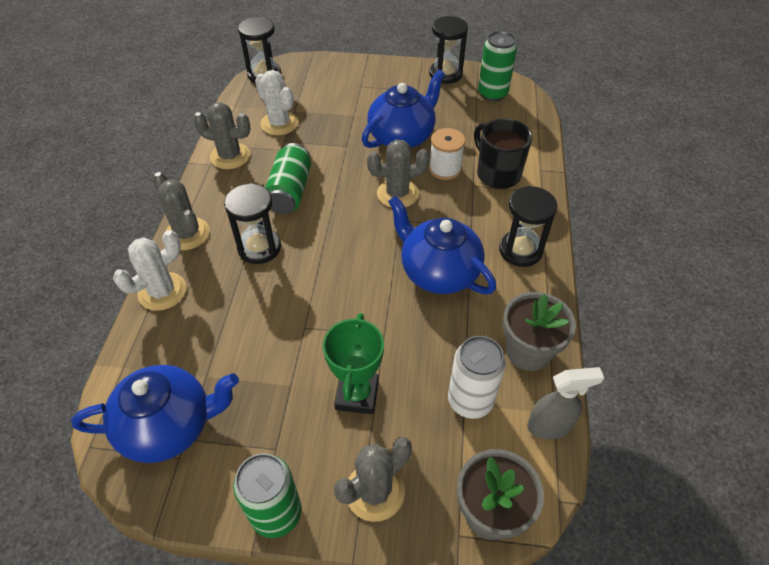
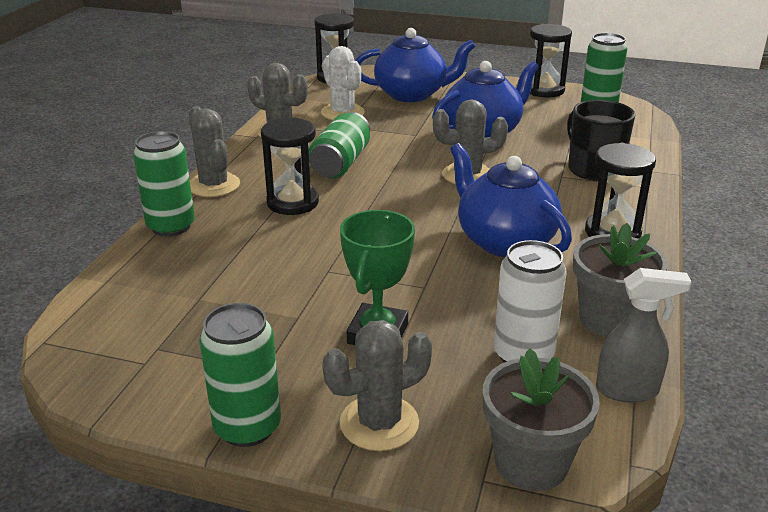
camera: 10 degrees right, 20 degrees down
blue teapot [71,365,239,463] -> blue teapot moved to [355,28,475,102]
white cactus [113,230,186,311] -> green can [133,131,195,236]
white spool [429,128,466,180] -> none

